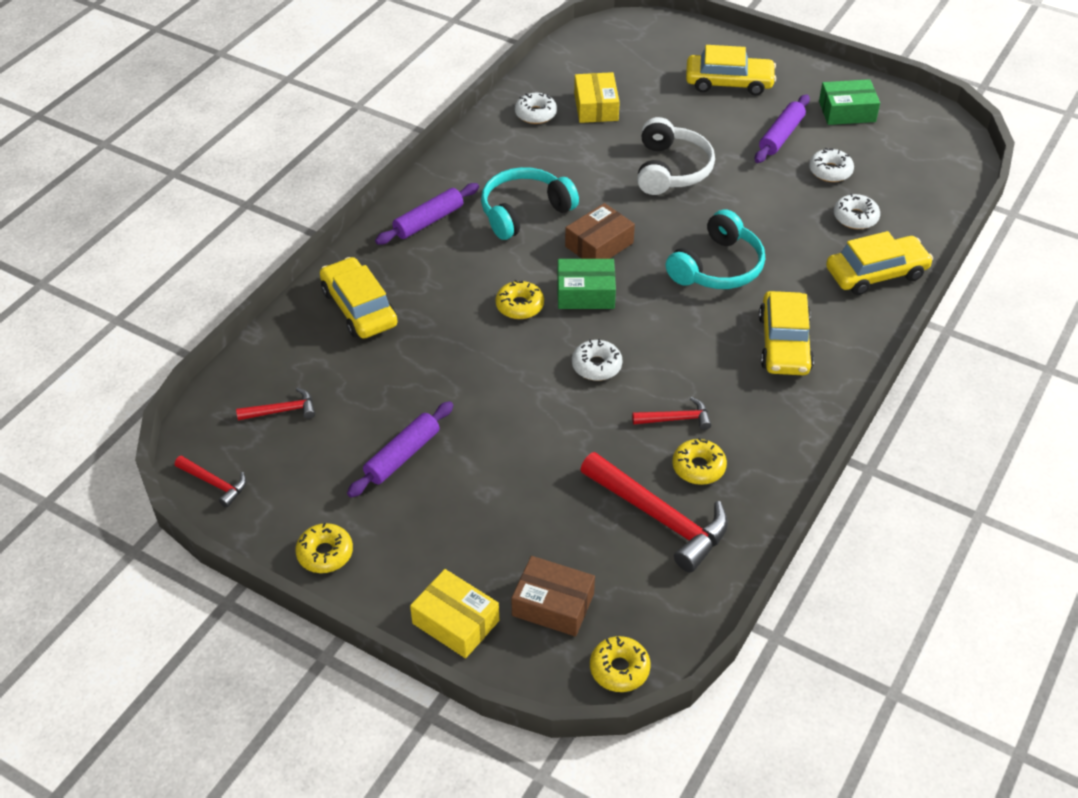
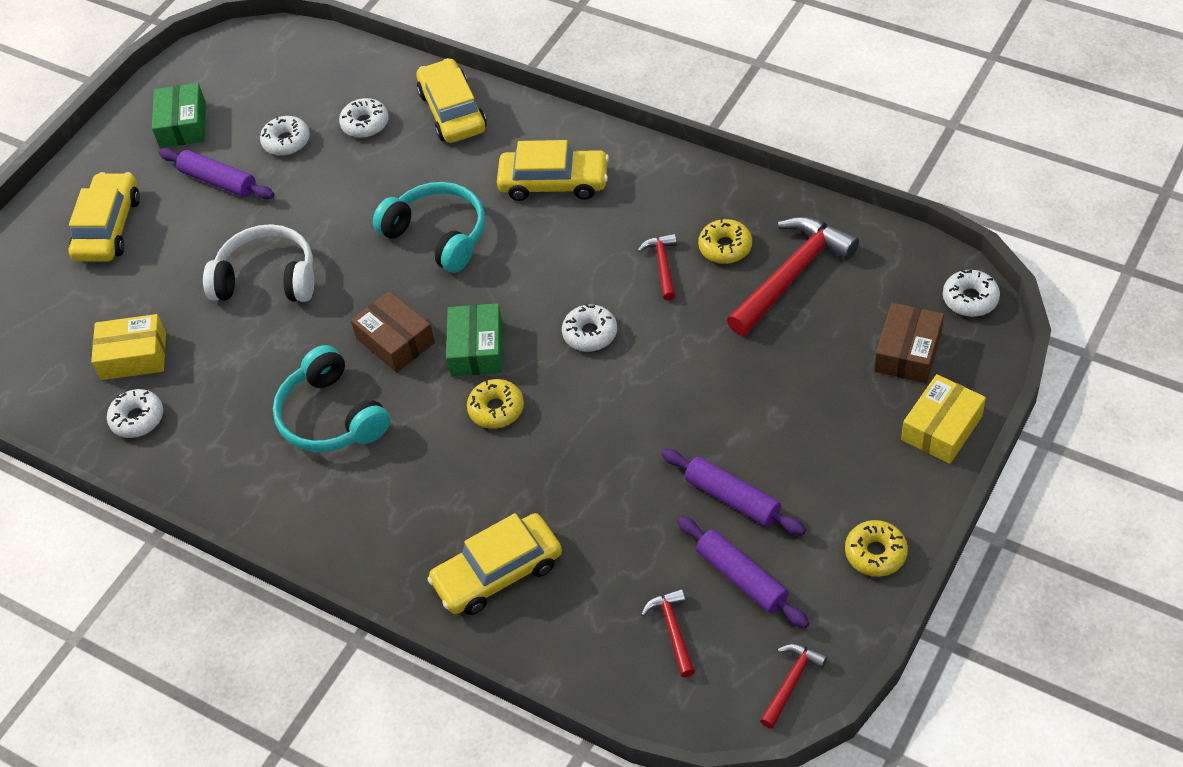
camera: 85 degrees left, 5 degrees up
purple rolling pin [375,183,479,245] -> purple rolling pin moved to [677,516,809,628]
yellow donut [590,636,651,692] -> white donut [943,270,1000,317]

